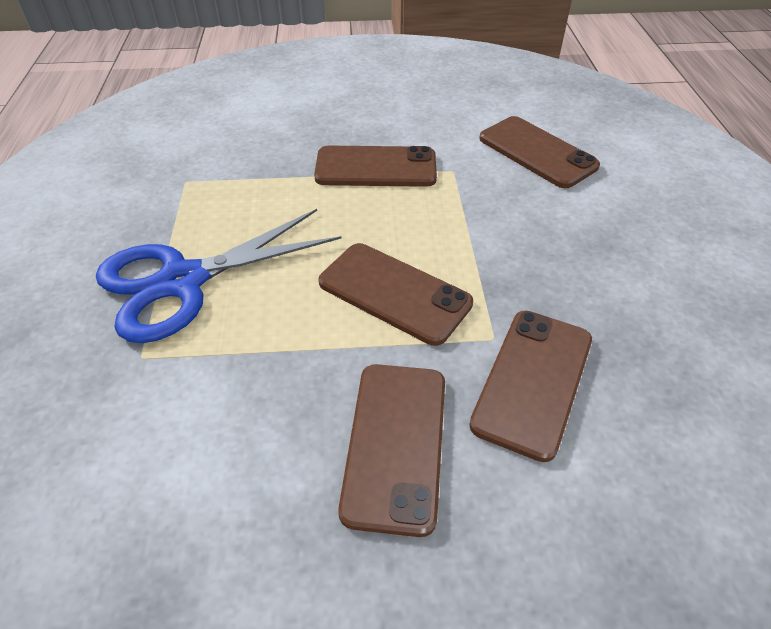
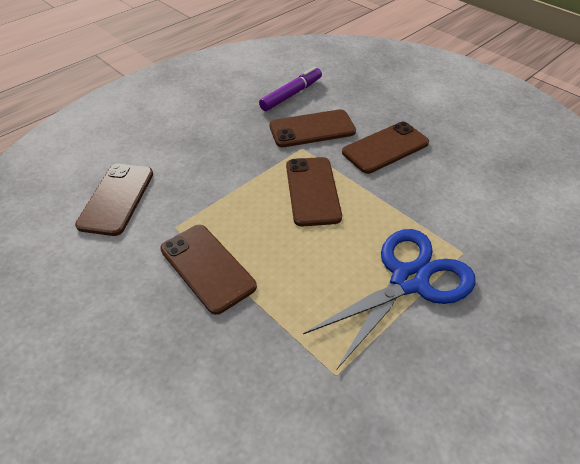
camera: 130 degrees left, 0 degrees up
blue scissors [96,209,342,343] -> blue scissors turned 60 degrees counterclockwise [303,229,476,369]
none -> purple marker [259,67,322,111]

